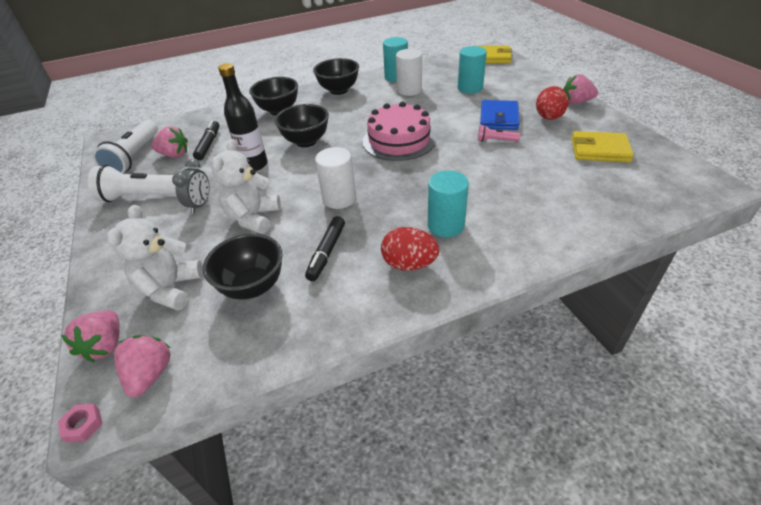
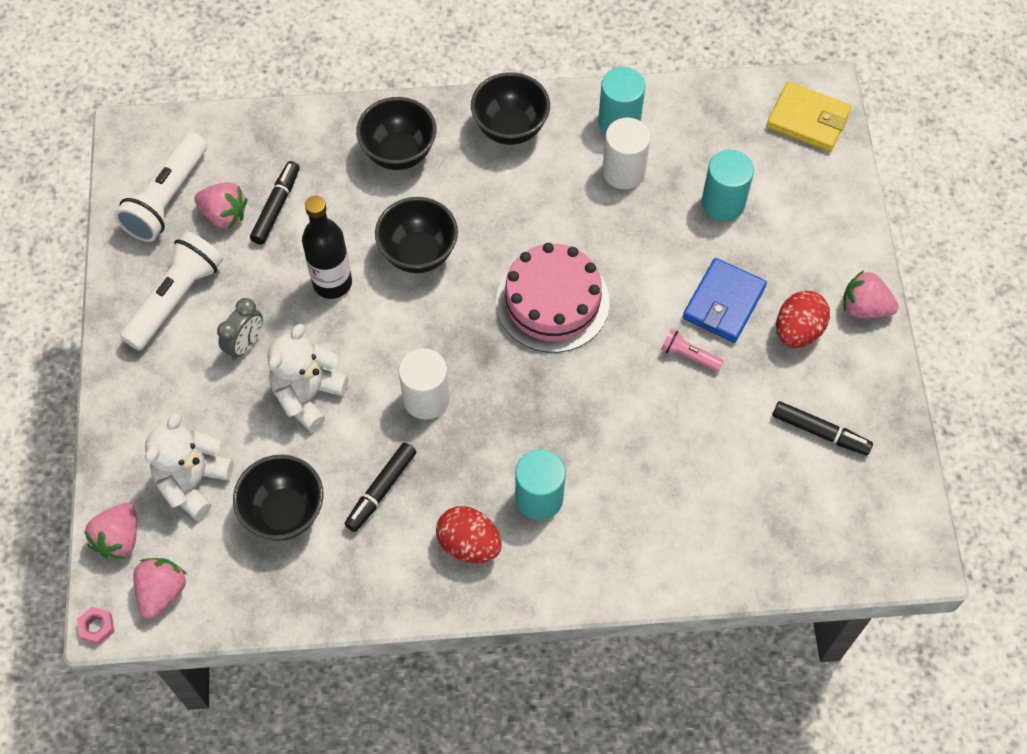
camera: 15 degrees right, 20 degrees up
white flashlight [88,165,176,202] -> white flashlight turned 105 degrees clockwise [120,231,223,351]
yellow wallet [572,131,634,162] -> black marker [772,401,873,455]

